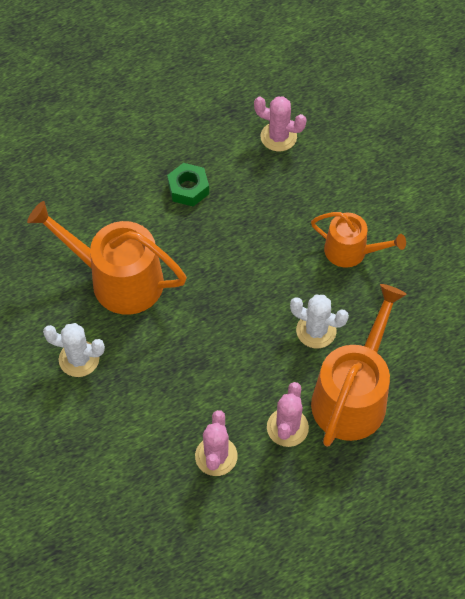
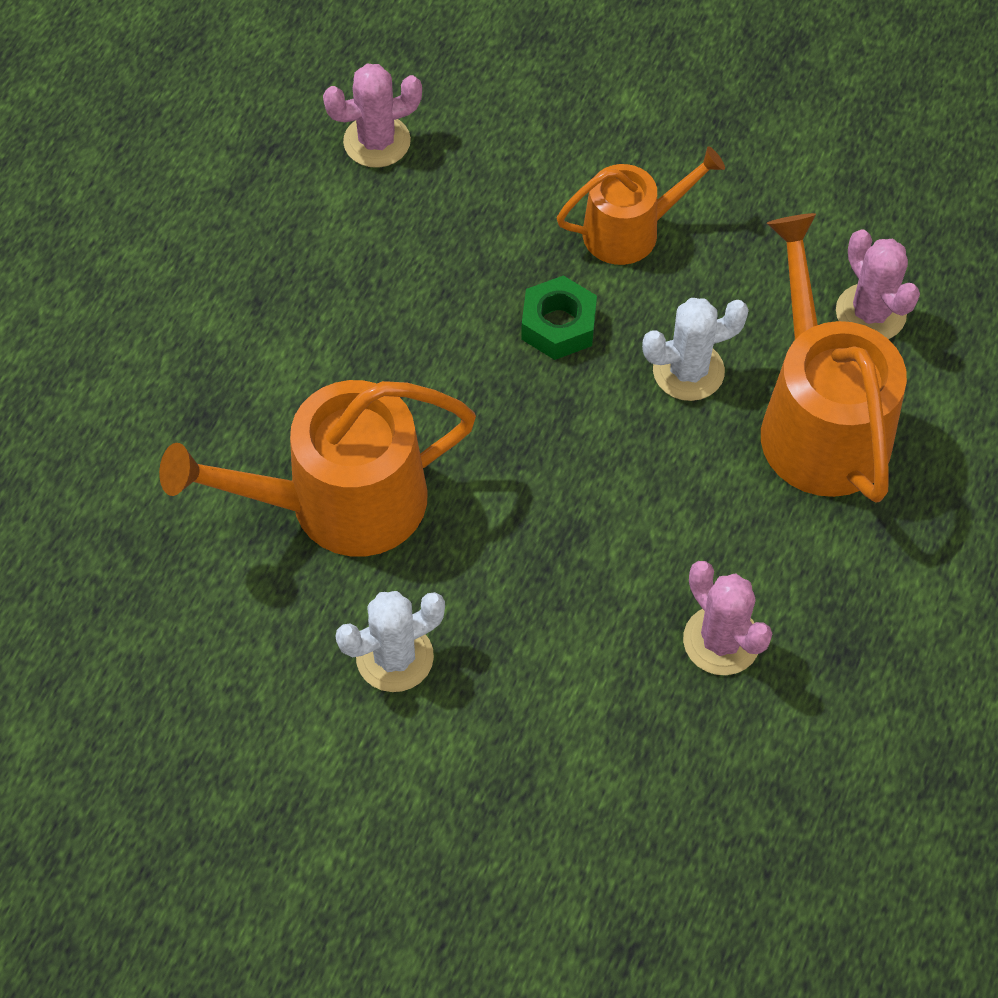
camera: 40 degrees left, 0 degrees up
green nut [167,163,209,207] -> green nut moved to [521,275,597,360]
pink cactus [267,382,309,447] -> pink cactus moved to [836,229,920,339]

